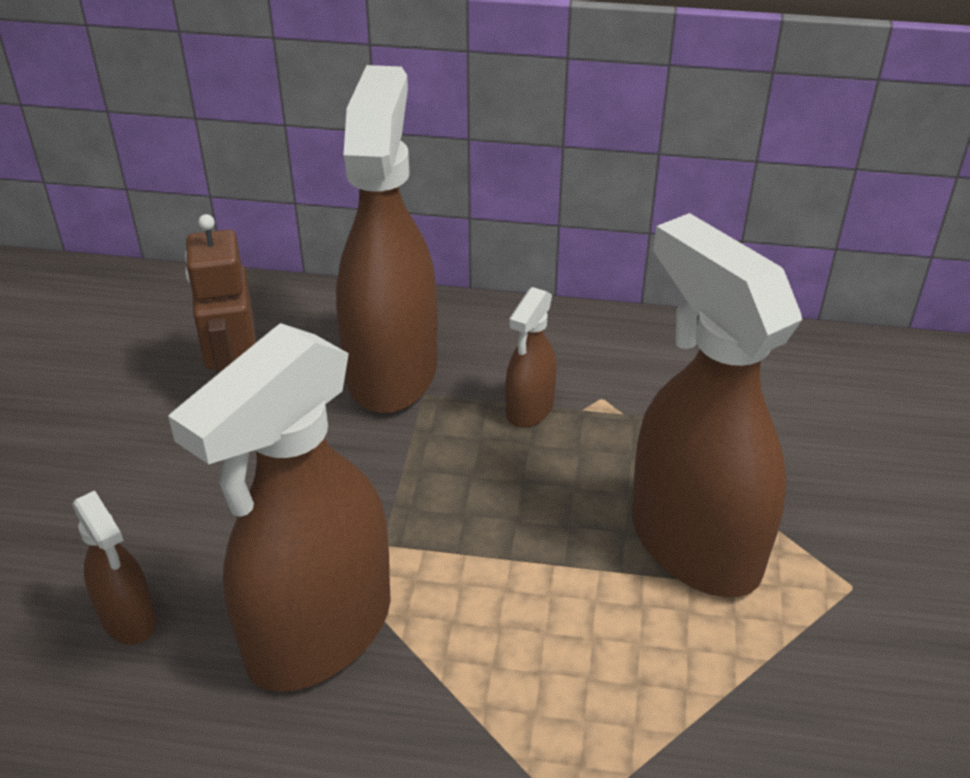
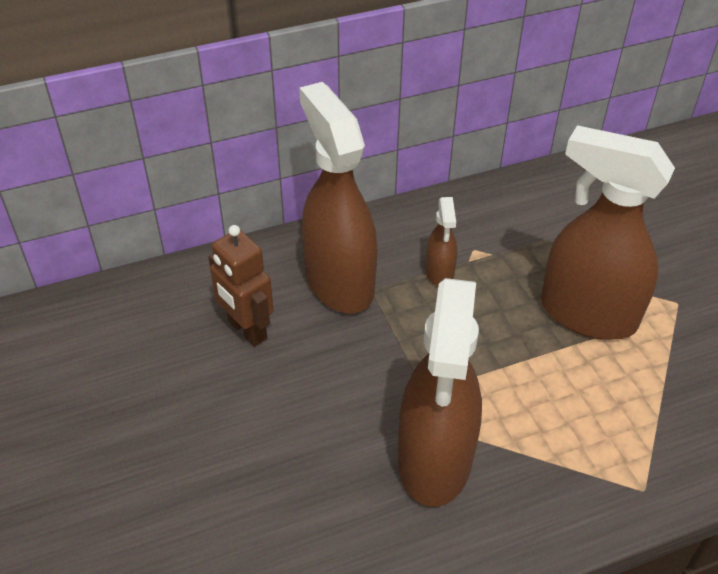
camera: 30 degrees left, 5 degrees up
brown spray bottle [72,491,156,645] -> none

